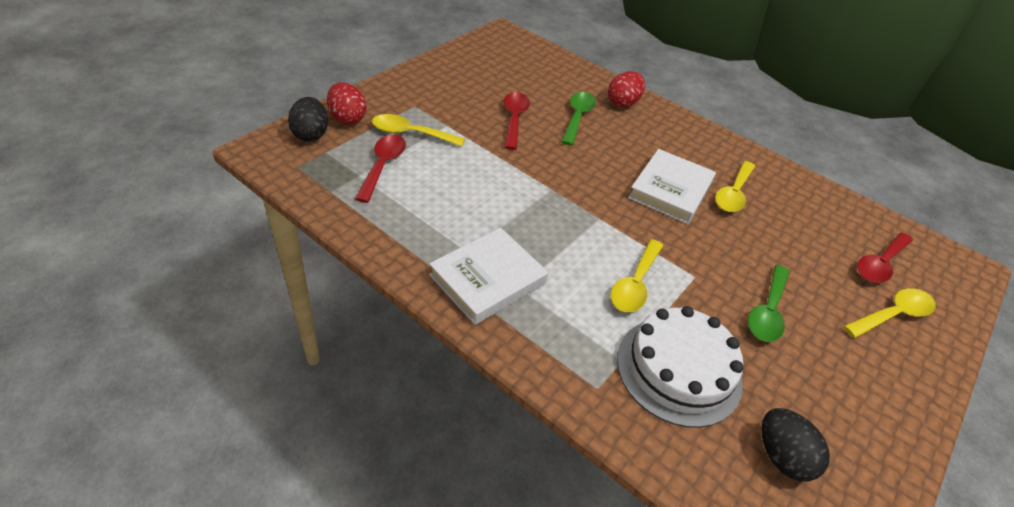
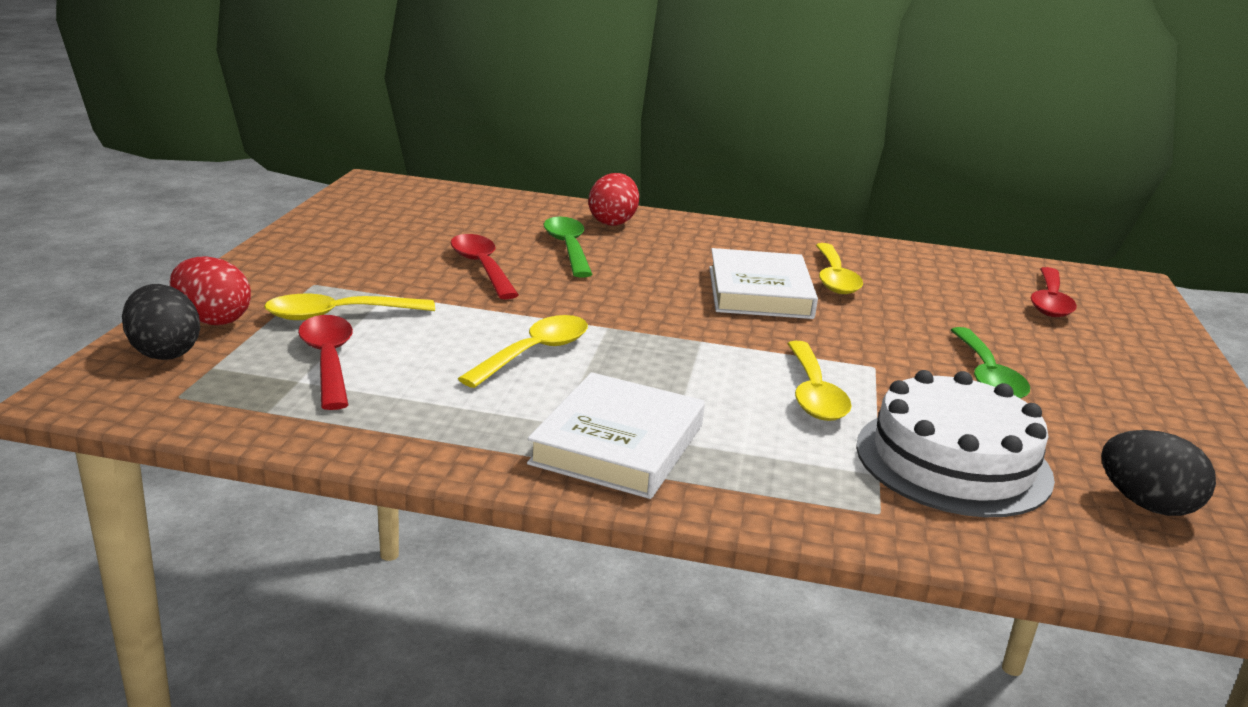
camera: 25 degrees left, 20 degrees down
yellow spoon [844,288,936,338] -> yellow spoon moved to [458,315,588,388]

